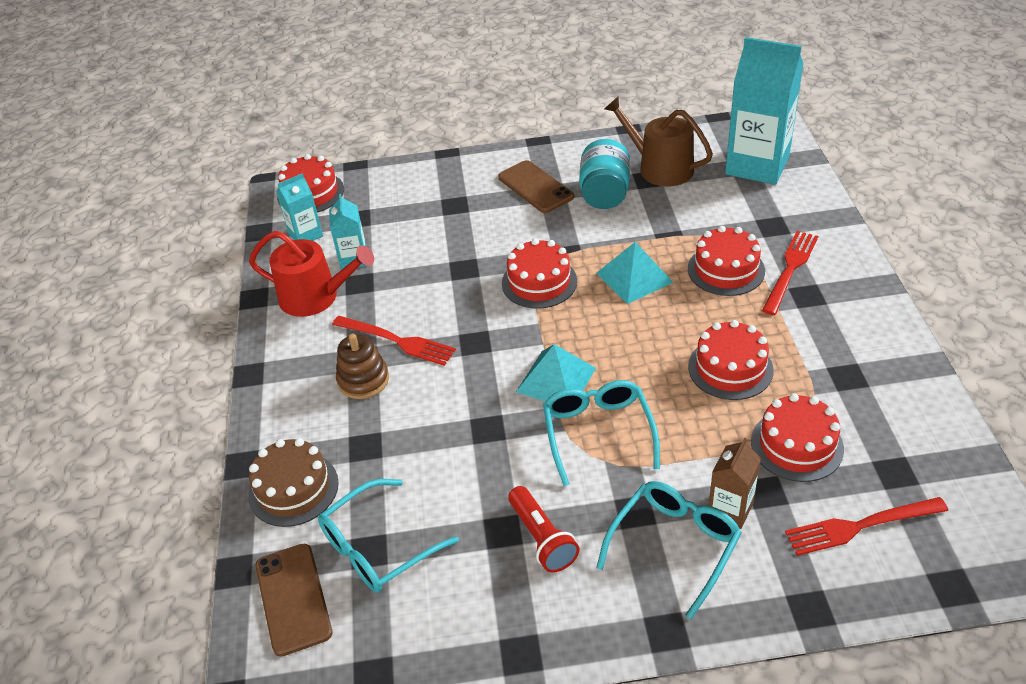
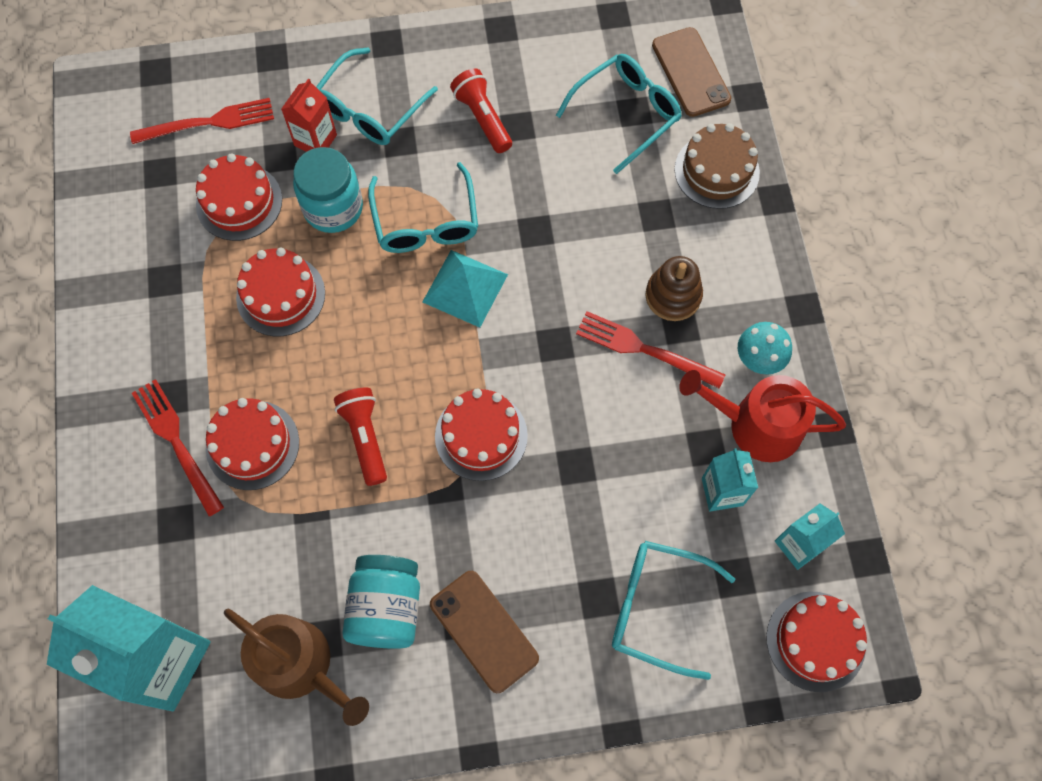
camera: 175 degrees right, 25 degrees up
turquoise pyramid [596,242,674,304] -> red flashlight [334,388,387,486]
brown carton [709,438,761,529] -> red carton [281,78,337,152]
red fork [762,231,818,315] -> red fork turned 120 degrees clockwise [132,379,224,516]
none -> turquoise jar [293,147,363,233]
none -> turquoise glasses [612,541,735,680]
none -> turquoise mushroom [738,322,792,375]

